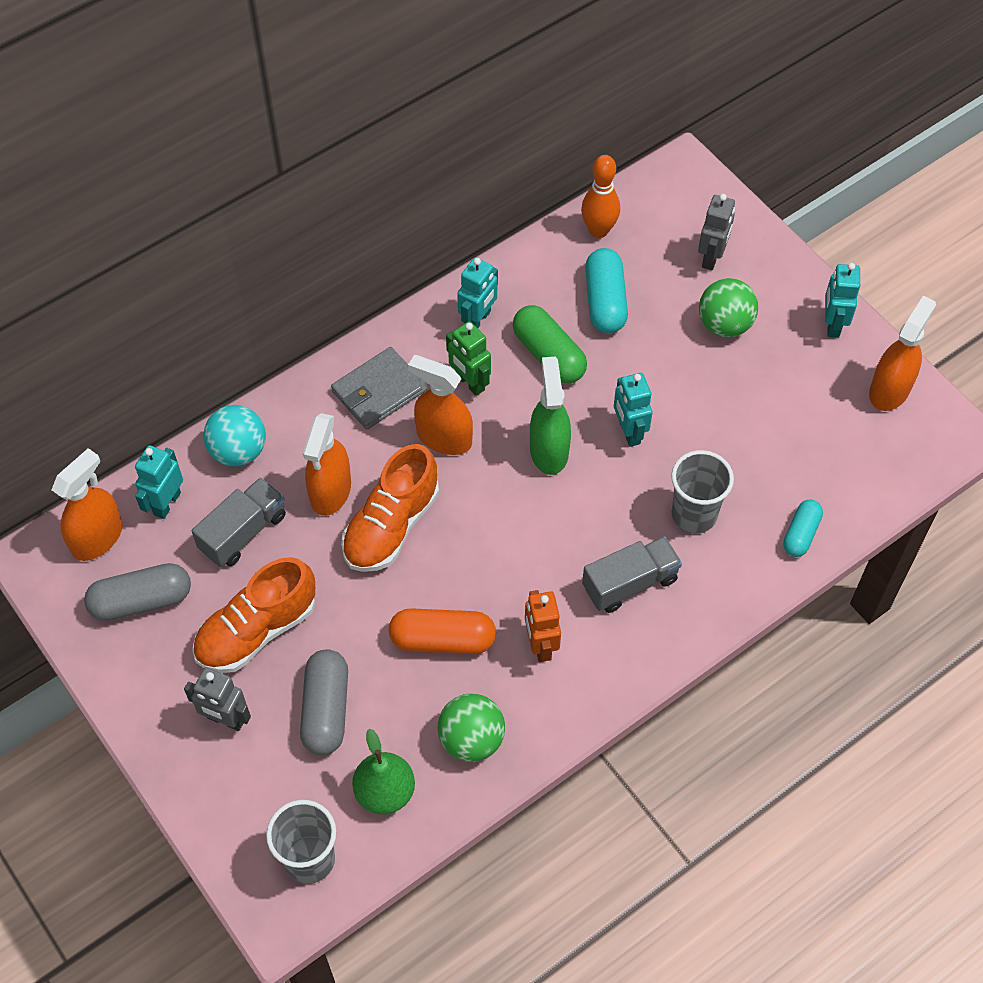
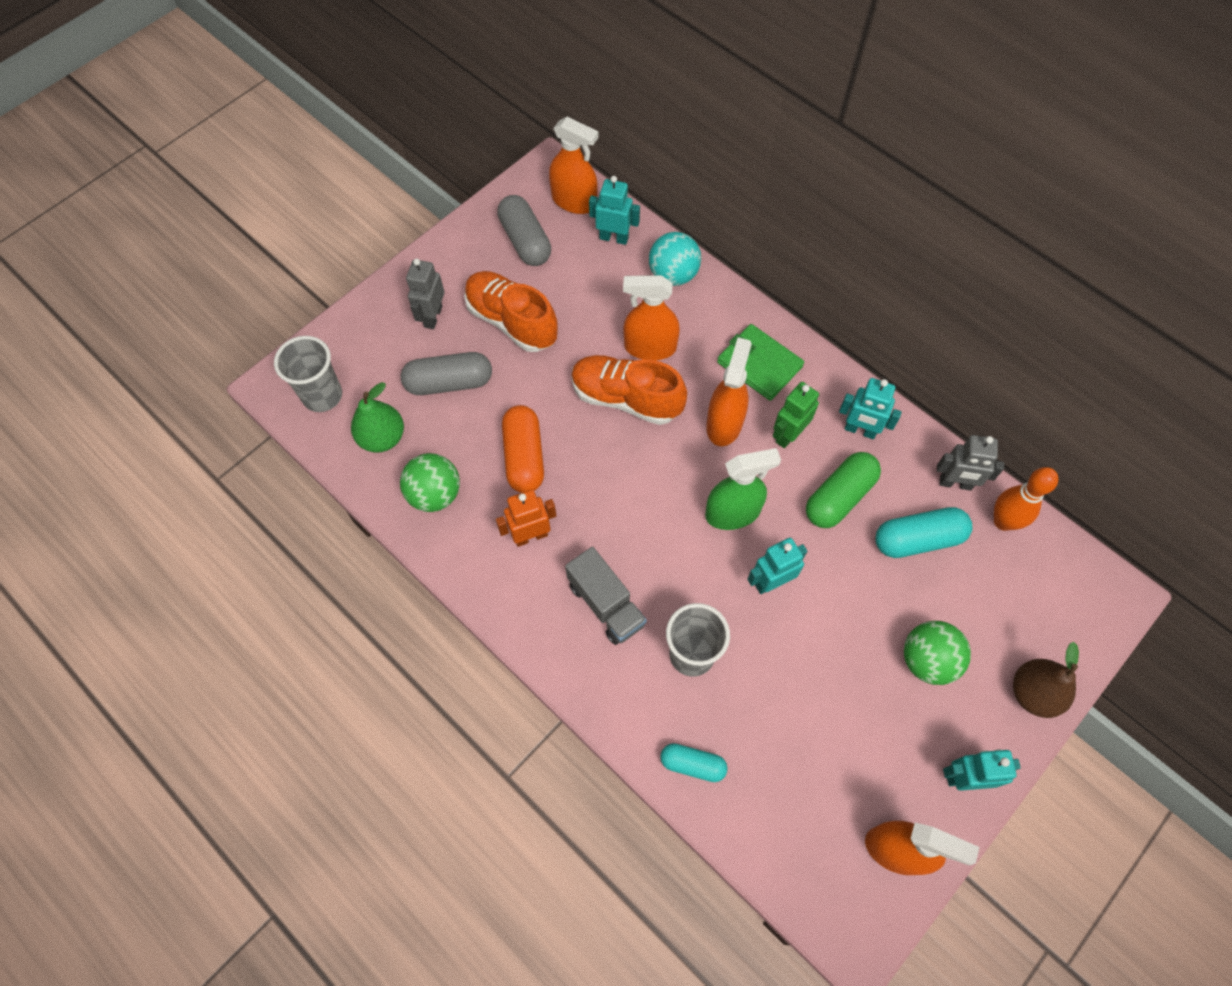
camera: 80 degrees right, 5 degrees up
grey truck [192,478,286,567] -> none
grey wallet [331,347,426,429] -> green wallet [717,324,804,401]
grey robot [698,194,735,270] -> grey robot moved to [937,435,1004,491]
none -> brown pear [1013,642,1079,718]

